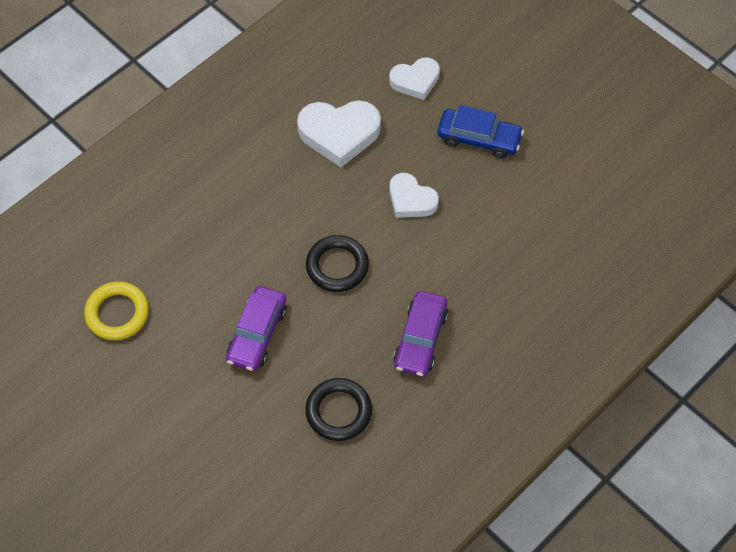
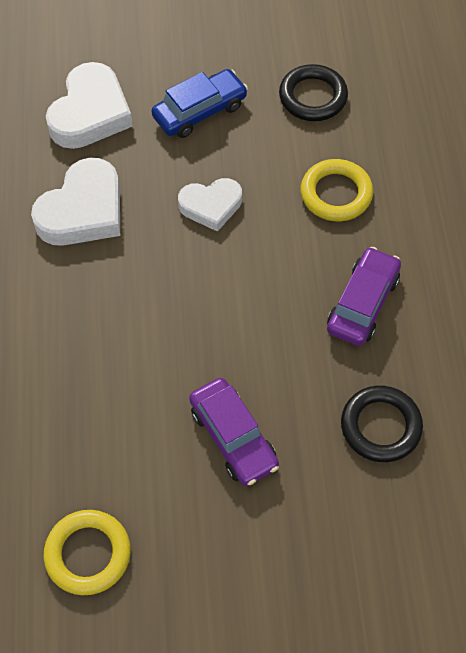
camera: 50 degrees left, 0 degrees up
black ring [306,235,369,292] -> black ring moved to [279,64,348,121]
white heart [389,57,440,100] -> white heart [46,62,133,149], size x1.57
purple car [393,291,448,377] -> purple car turned 120 degrees counterclockwise [327,247,401,346]
none -> yellow ring [300,159,373,221]

